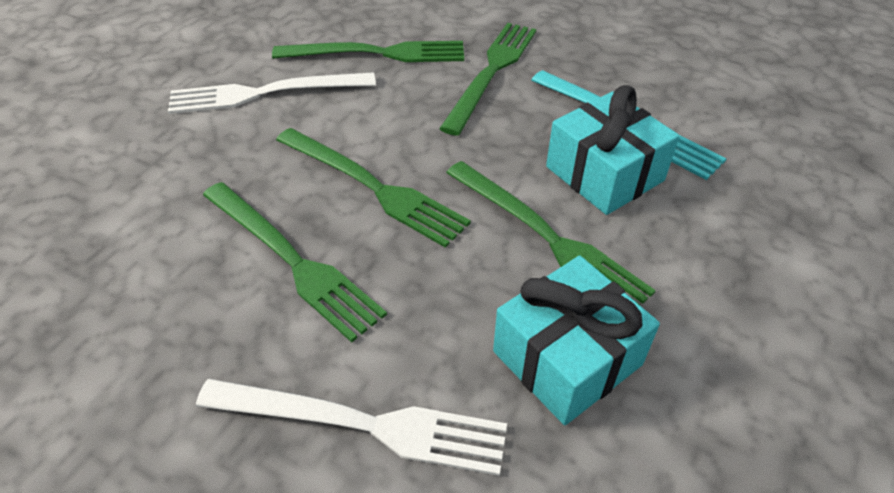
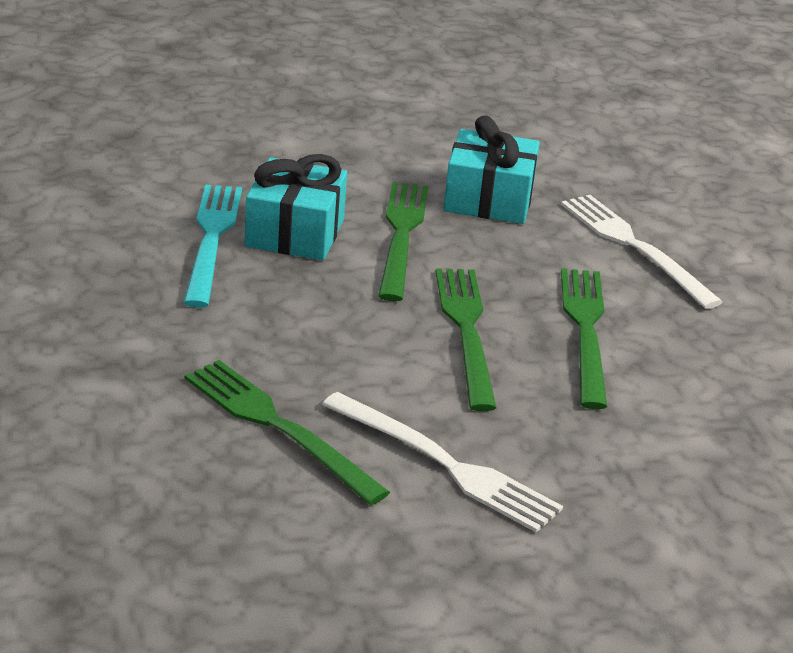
camera: 135 degrees left, 15 degrees down
green fork [439,23,536,136] -> none

